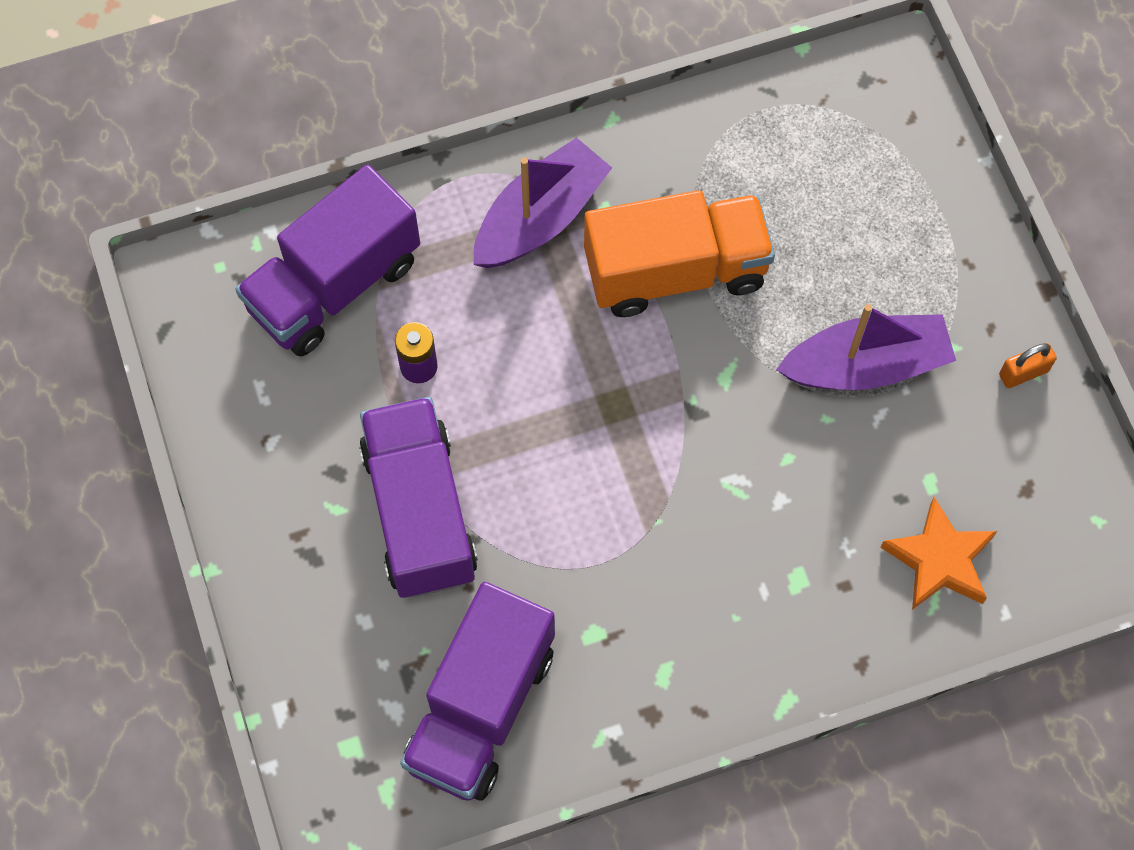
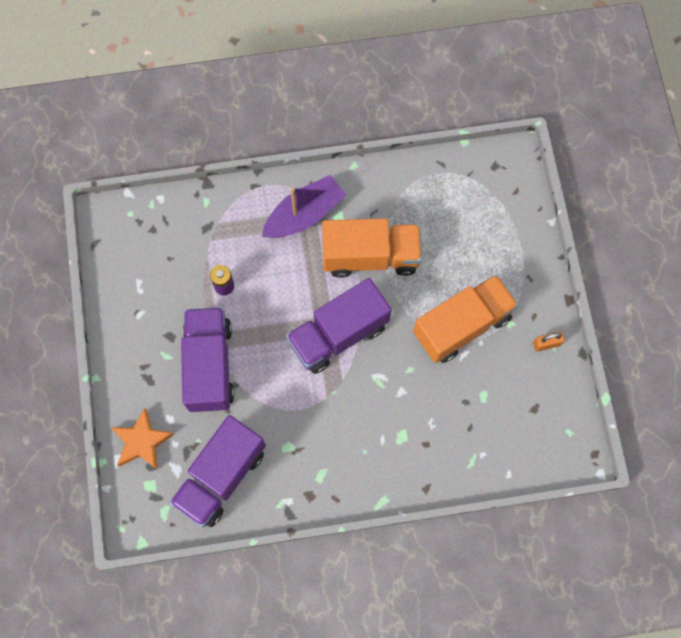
camera: 10 degrees right, 5 degrees up
purple truck [235,164,420,356] -> purple truck moved to [286,278,392,374]
purple boat [776,304,956,390] -> orange truck [413,275,518,363]
orange star [880,497,997,610] -> orange star moved to [111,408,174,470]

